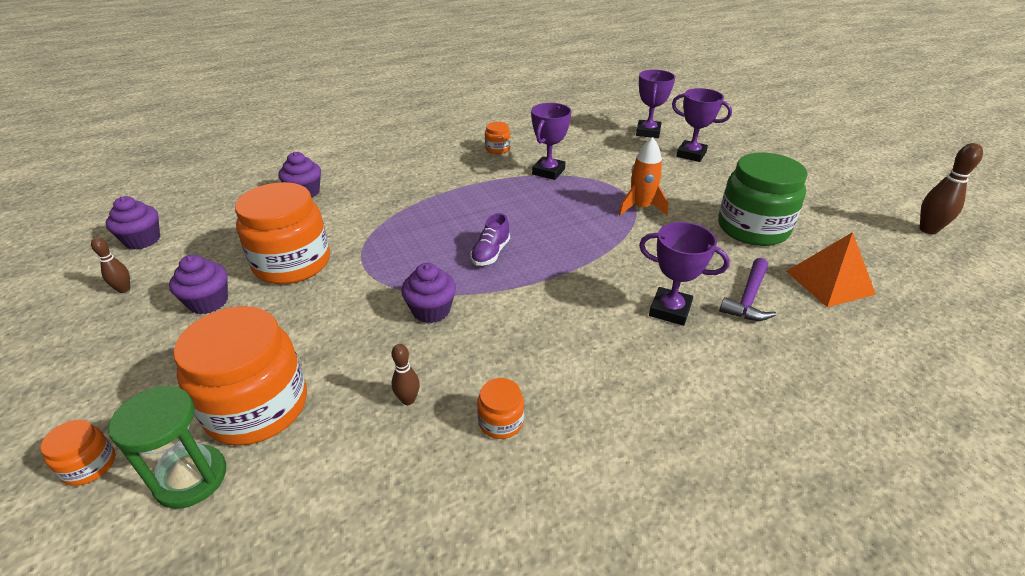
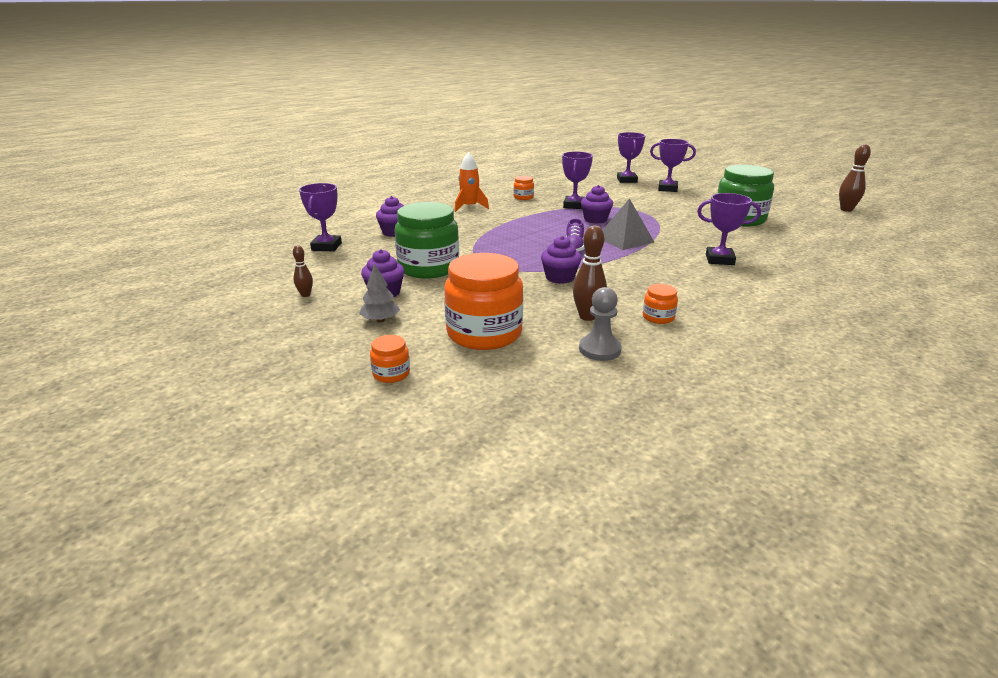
camera: 15 degrees left, 10 degrees down
purple cupcake [106,196,160,249] -> purple cupcake moved to [581,185,613,224]
green hourglass [108,386,226,509] -> none
orange jar [235,182,330,284] -> green jar [394,202,459,279]
brown bowling pin [392,344,420,405] -> brown bowling pin [573,225,607,321], size x1.70
orange rocket [619,137,668,216] -> orange rocket moved to [455,152,489,212]
purple hammer [719,258,777,321] -> none
orange pyramid [786,232,876,307] -> none
none -> purple trophy [299,183,342,252]
none -> grey tree [359,263,400,322]
none -> grey pawn [579,287,622,361]
none -> grey pyramid [603,198,655,250]

